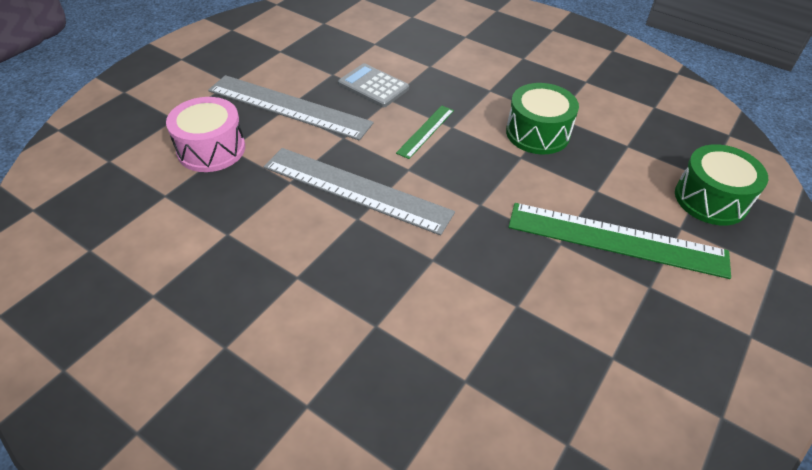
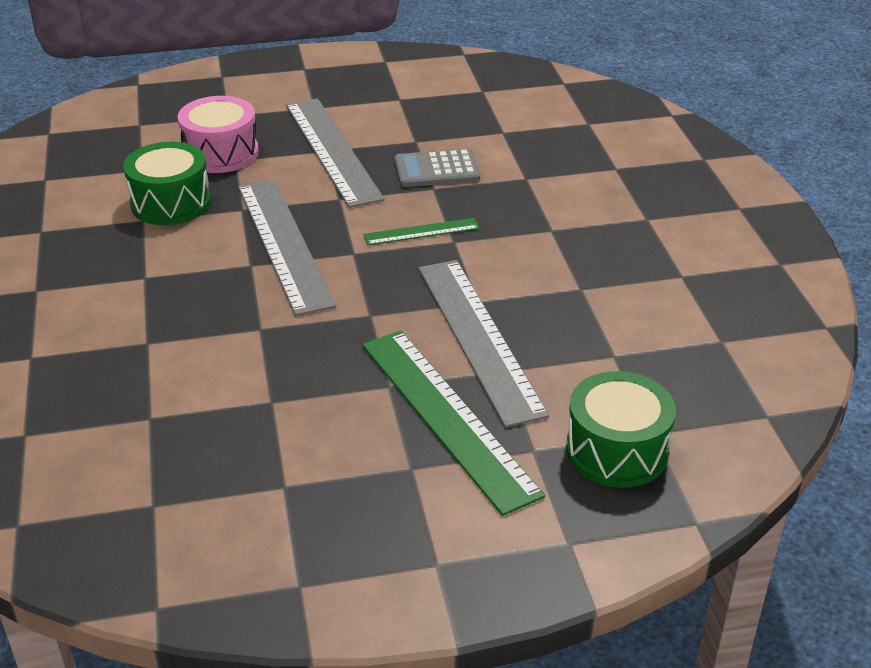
camera: 45 degrees right, 10 degrees down
grey calculator [338,63,409,107] -> grey calculator turned 90 degrees counterclockwise [395,149,480,187]
green drum [506,83,579,154] -> green drum moved to [123,142,211,225]
none -> grey ruler [418,260,549,428]

